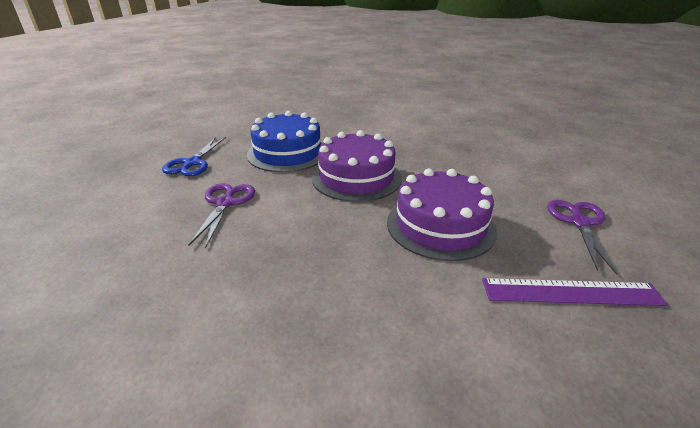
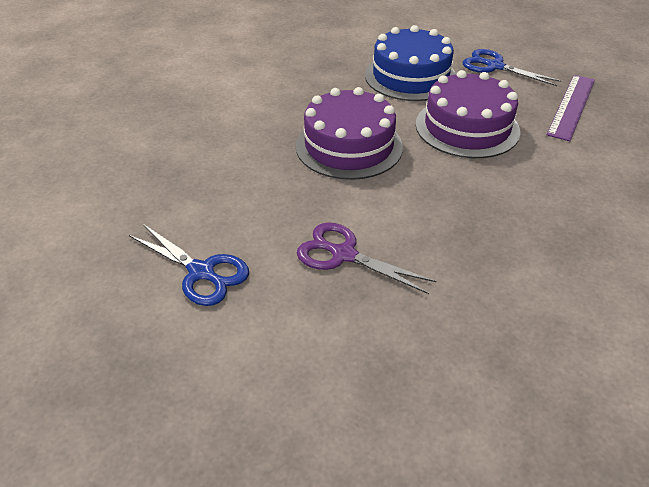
camera: 65 degrees left, 10 degrees up
blue cake [247,111,322,172] -> blue cake moved to [365,25,456,101]
purple scissors [547,200,617,275] -> blue scissors [463,49,562,86]

